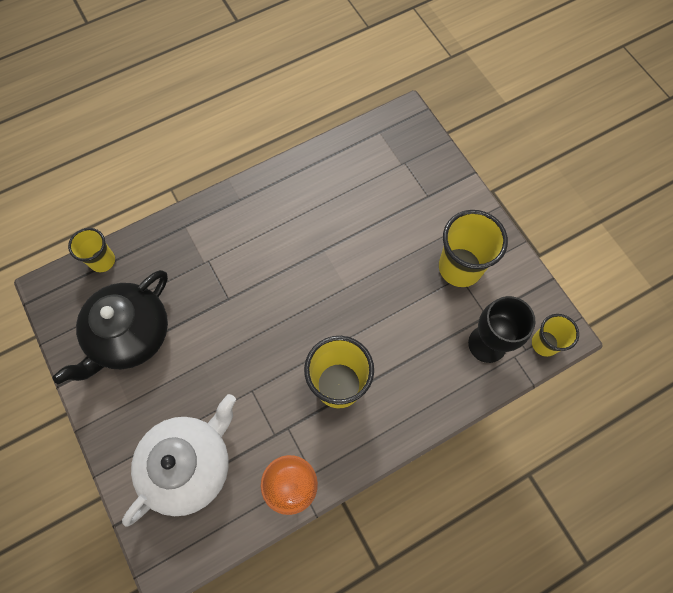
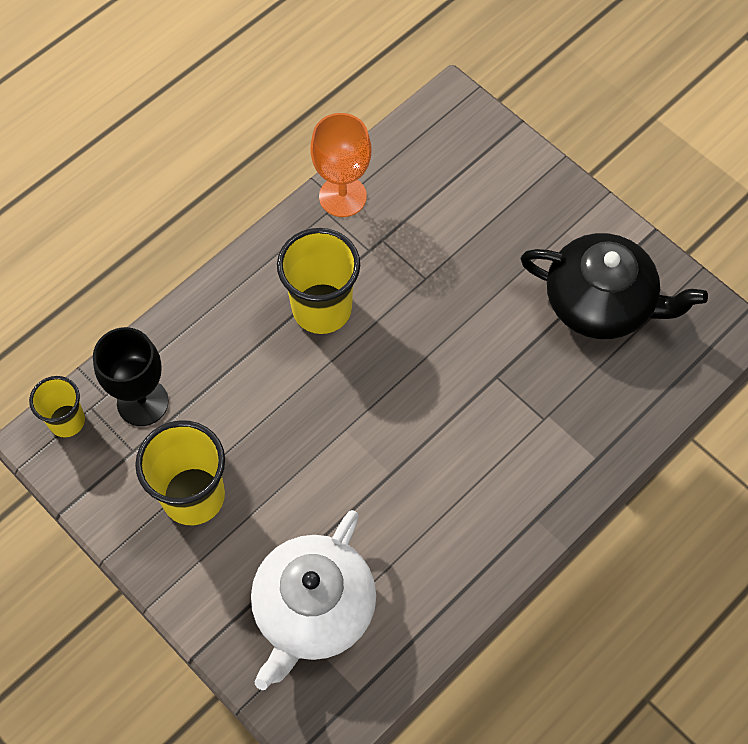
camera: 165 degrees right, 5 degrees down
black teapot [52,270,168,385] -> black teapot turned 90 degrees clockwise [520,233,708,339]
yellow cup [68,228,115,272] -> none
white teapot [122,394,236,527] -> white teapot moved to [251,510,376,690]

